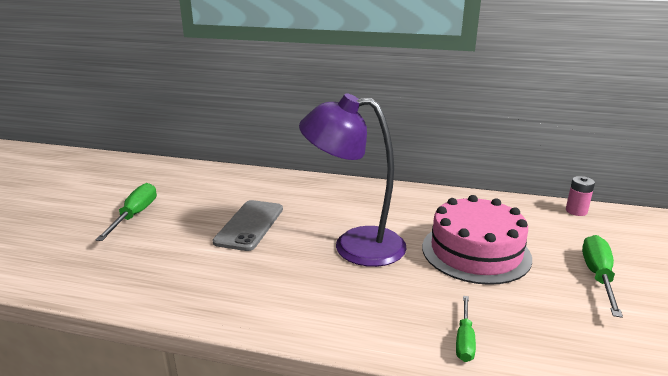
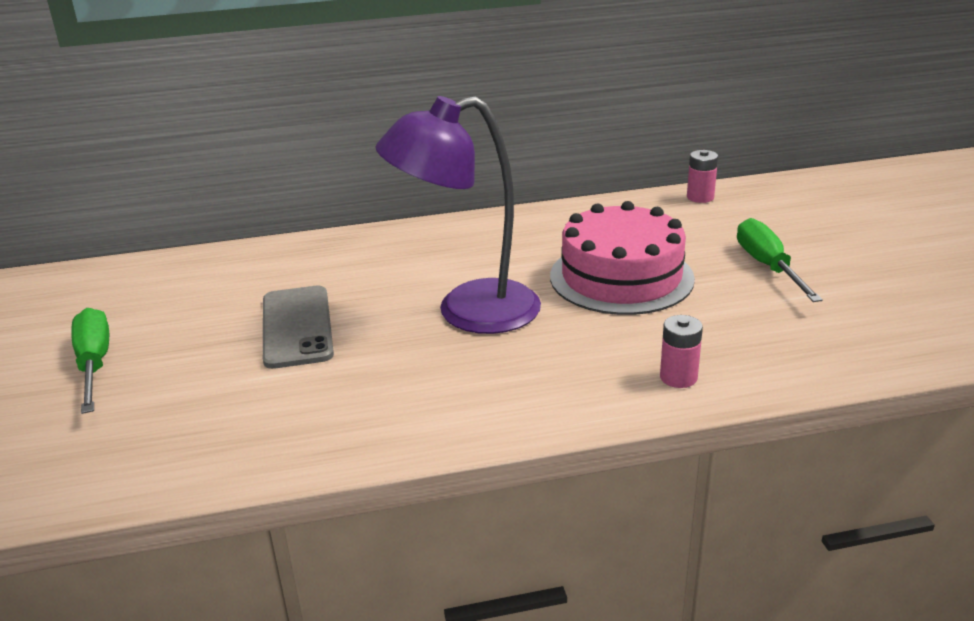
camera: 25 degrees left, 5 degrees up
green screwdriver [456,296,476,362] -> pink battery [660,315,703,388]

